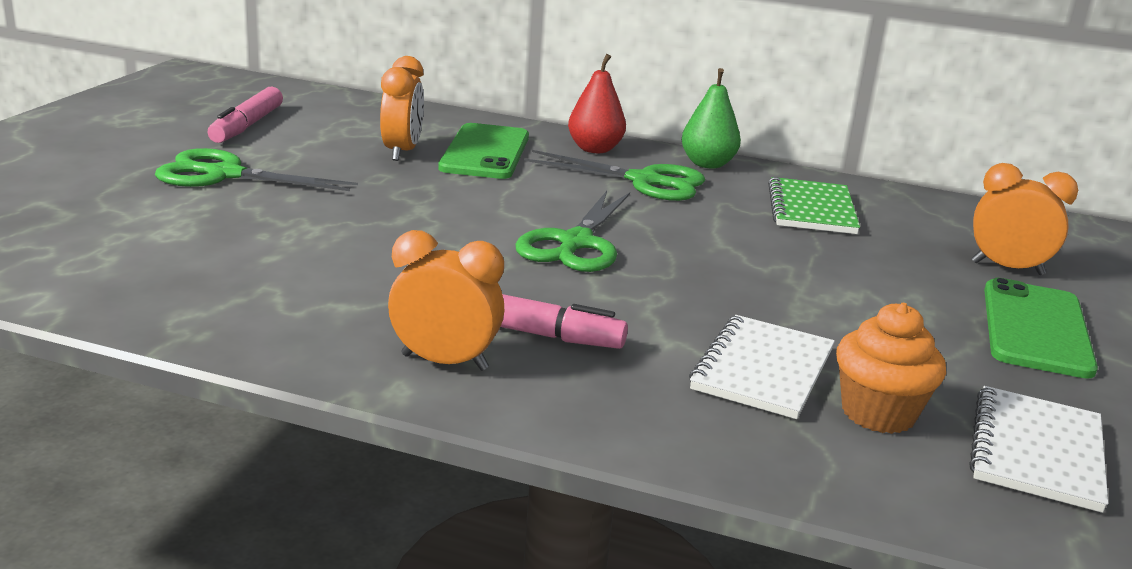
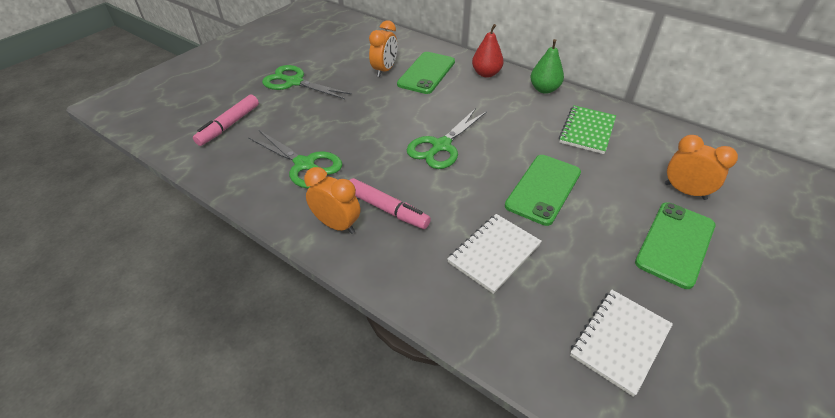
camera: 20 degrees right, 20 degrees up
pink marker [207,87,283,143] -> pink marker moved to [193,95,259,146]
green scissors [524,150,705,201] -> green scissors moved to [248,130,342,188]
orange cupcake [836,303,946,434] -> none
none -> green phone [505,155,581,226]

